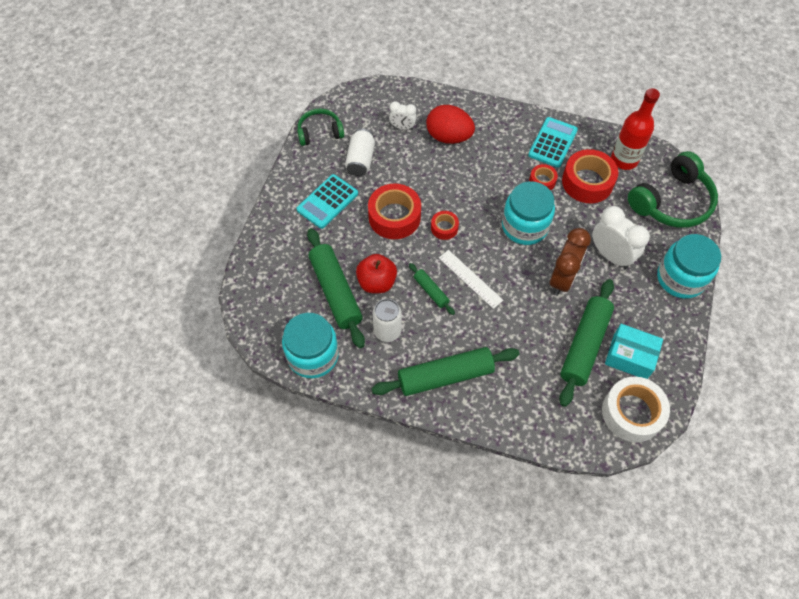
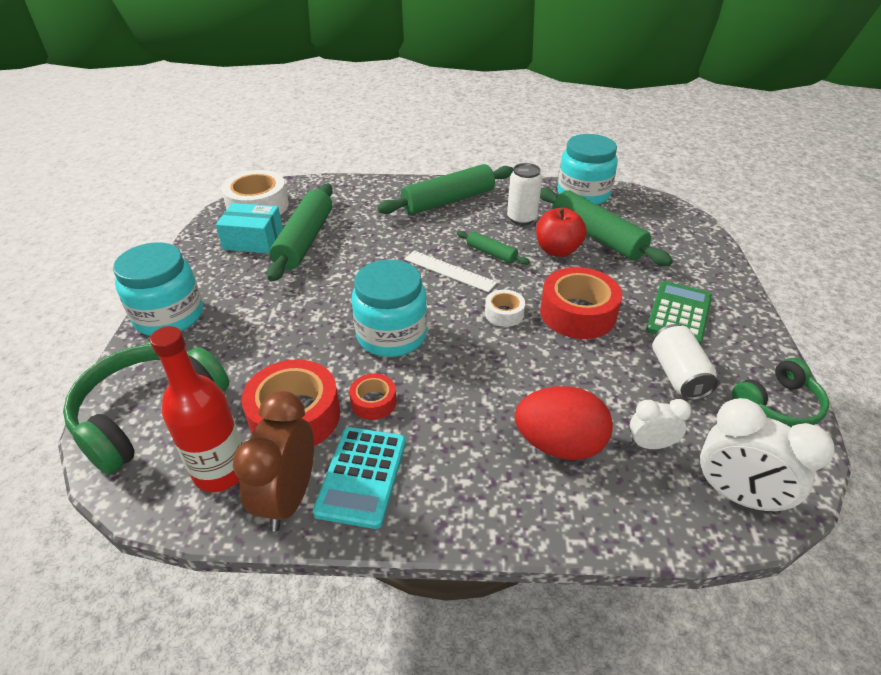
camera: 165 degrees right, 20 degrees down
turquoise calculator [296,174,358,229] -> green calculator [646,281,712,345]
red tape [431,211,459,240] -> white tape [485,289,525,327]
brown clock [550,228,591,296] -> brown clock moved to [233,391,314,532]
white clock [593,206,650,269] -> white clock moved to [698,398,834,515]

